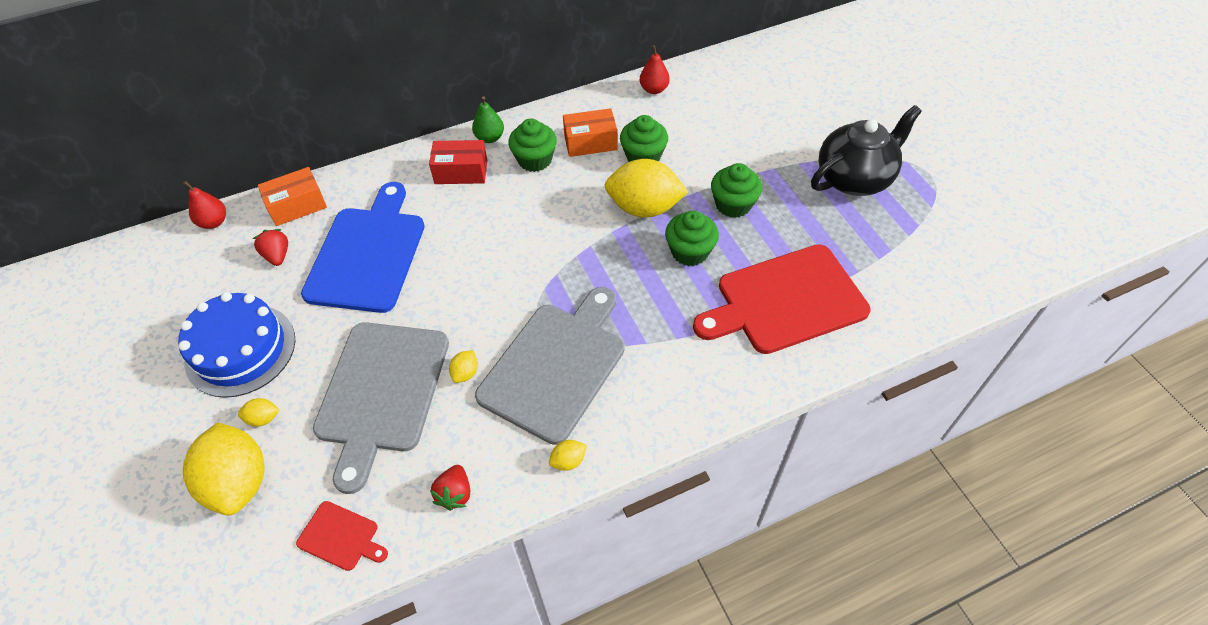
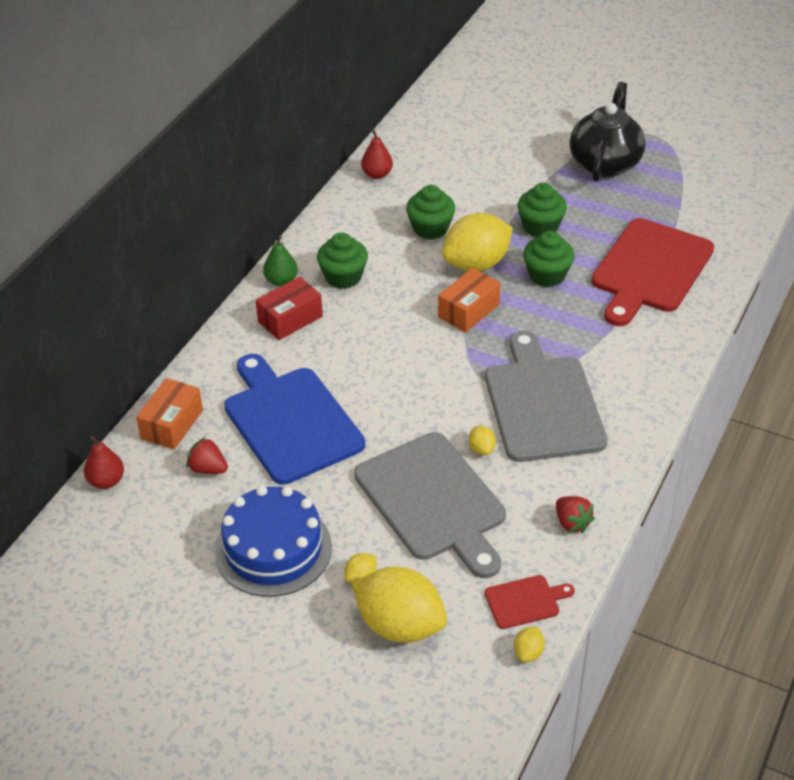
camera: 40 degrees left, 10 degrees down
yellow lemon [549,440,587,471] -> yellow lemon moved to [514,626,545,662]
orange box [563,108,618,157] -> orange box moved to [438,268,501,333]

